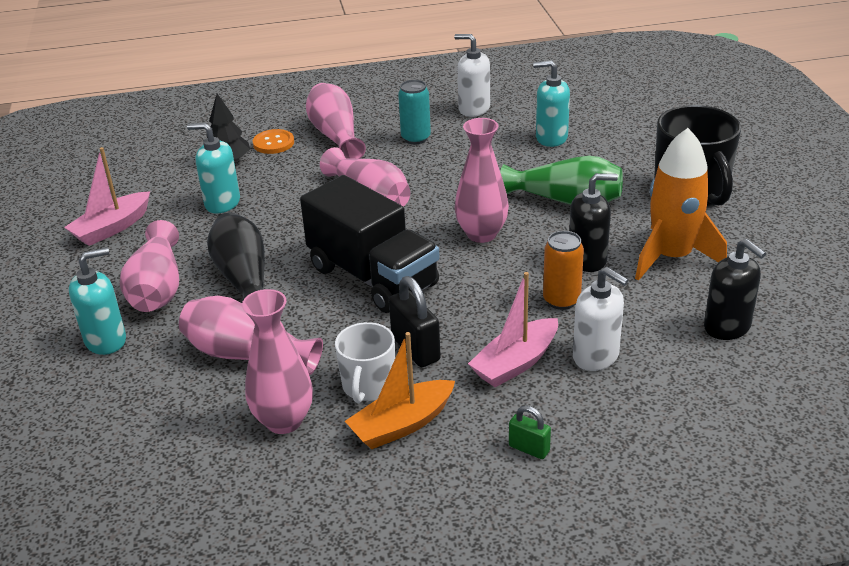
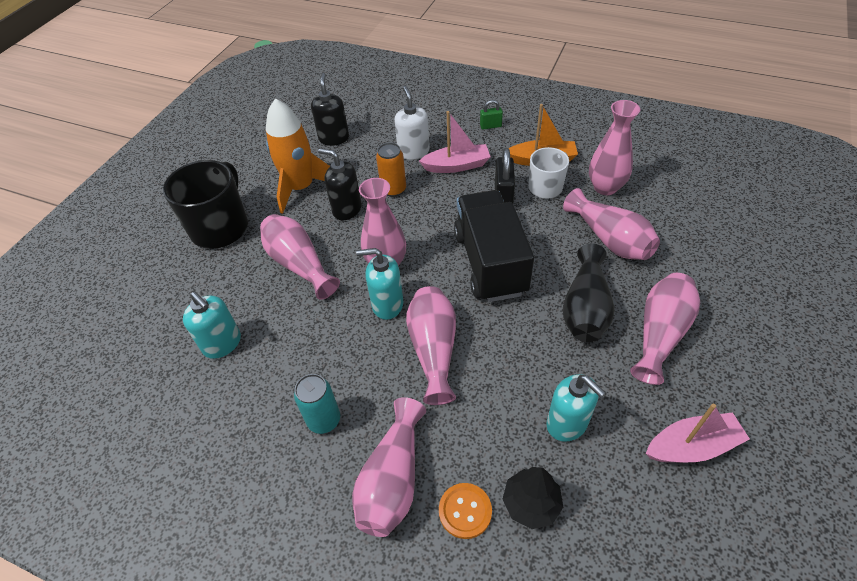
camera: 145 degrees left, 15 degrees up
turquoise soap dispenser [69,247,126,355] -> turquoise soap dispenser moved to [356,248,403,320]
white soap dispenser [454,34,490,117] -> none
green vase [500,156,623,205] -> pink vase [260,214,340,299]
green padlock [509,406,551,459] -> green padlock turned 75 degrees counterclockwise [480,100,503,130]

